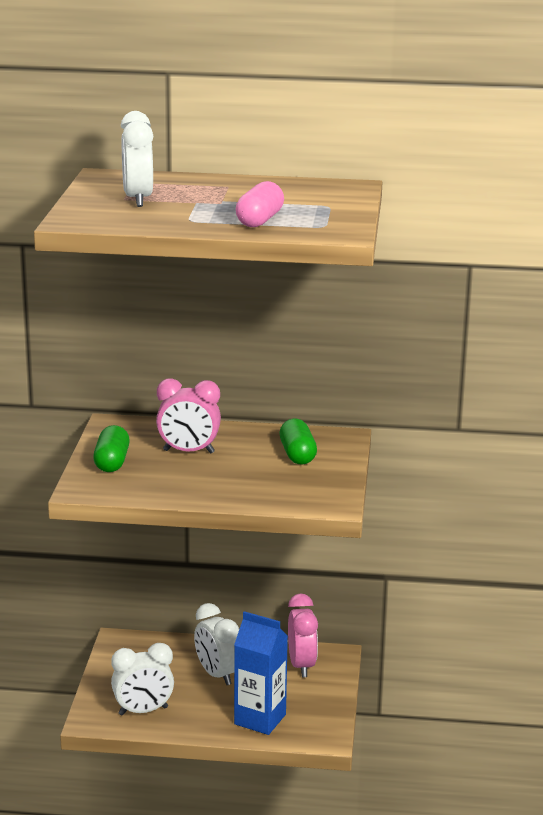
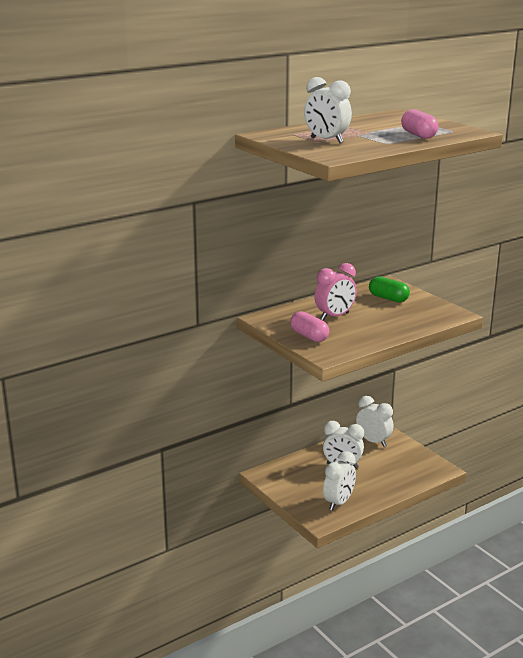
camera: 40 degrees left, 0 degrees up
green capsule [93,425,130,472] -> pink capsule [290,311,329,342]
blue carton [234,611,288,735] -> none
pink clock [288,593,318,677] -> white clock [356,396,394,447]

